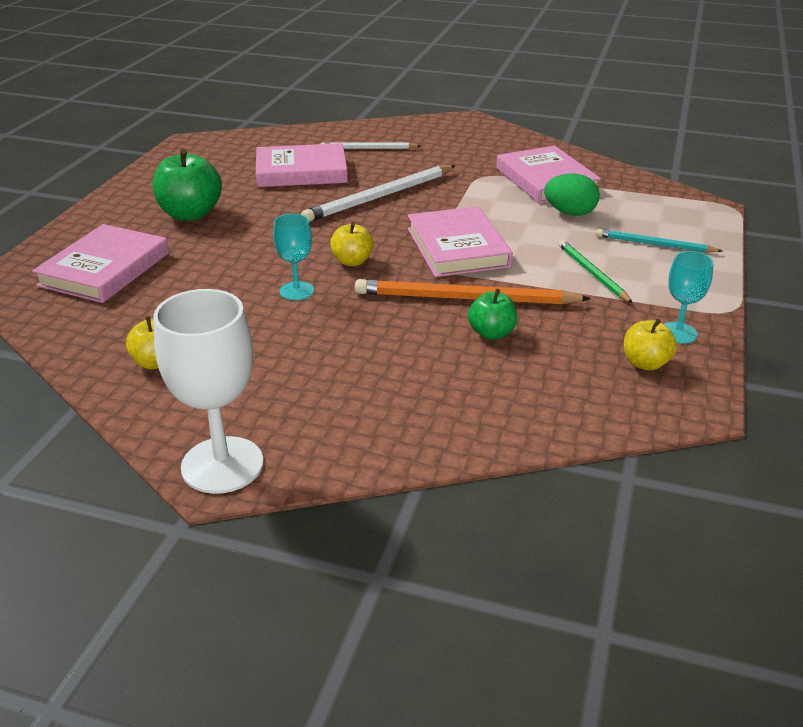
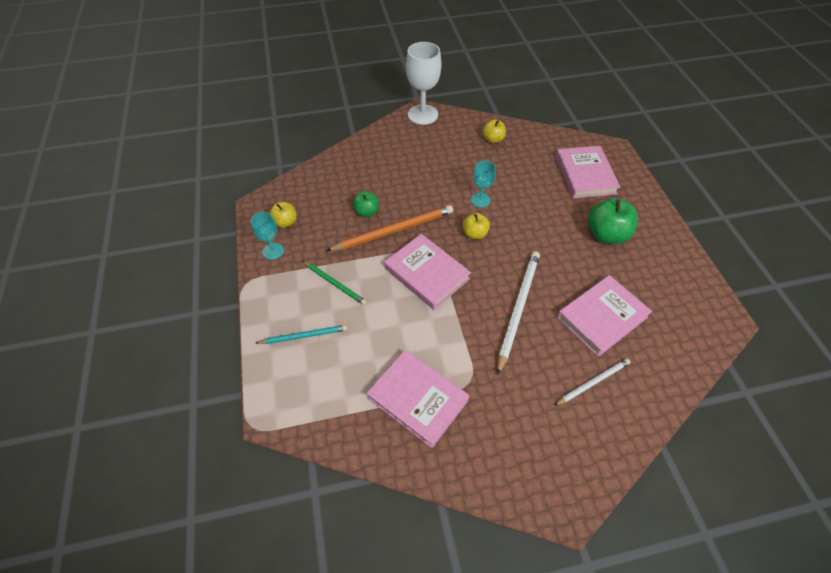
camera: 150 degrees right, 20 degrees up
green egg [544,173,600,216] -> none

